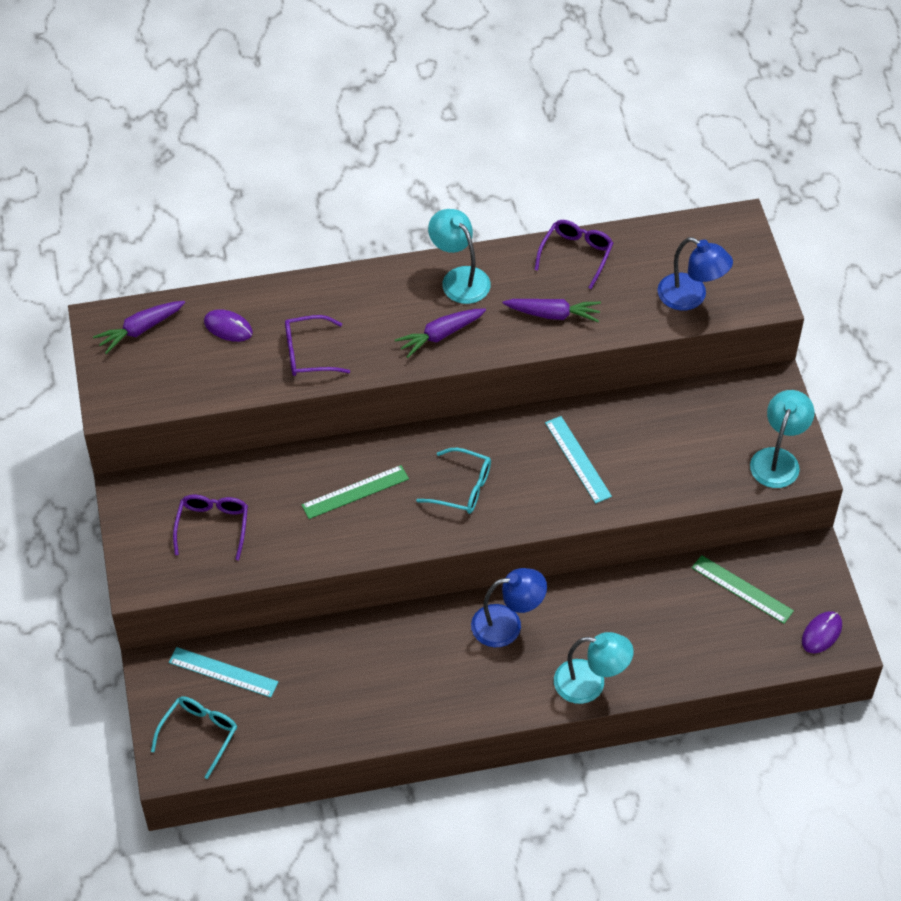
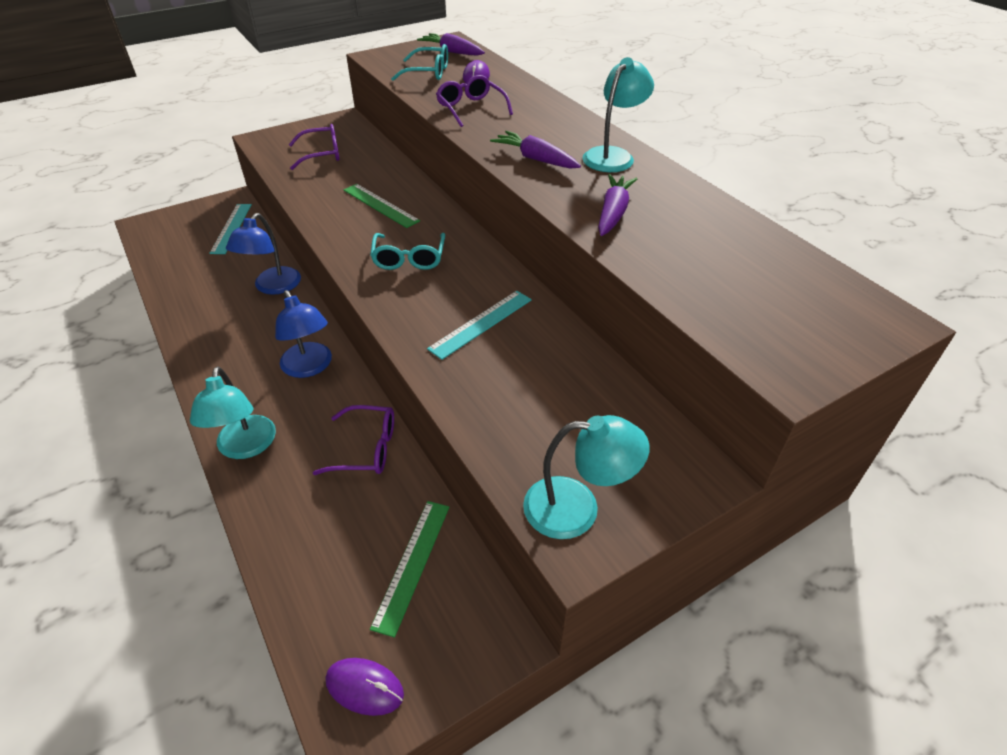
camera: 70 degrees right, 10 degrees down
turquoise glasses [151,696,237,779] -> turquoise glasses moved to [391,44,448,81]
purple carrot [502,299,601,323] -> purple carrot turned 150 degrees counterclockwise [598,174,637,236]
purple glasses [534,220,613,289] -> purple glasses moved to [313,405,394,475]
blue lamp [657,237,733,311] -> blue lamp moved to [226,213,301,295]

